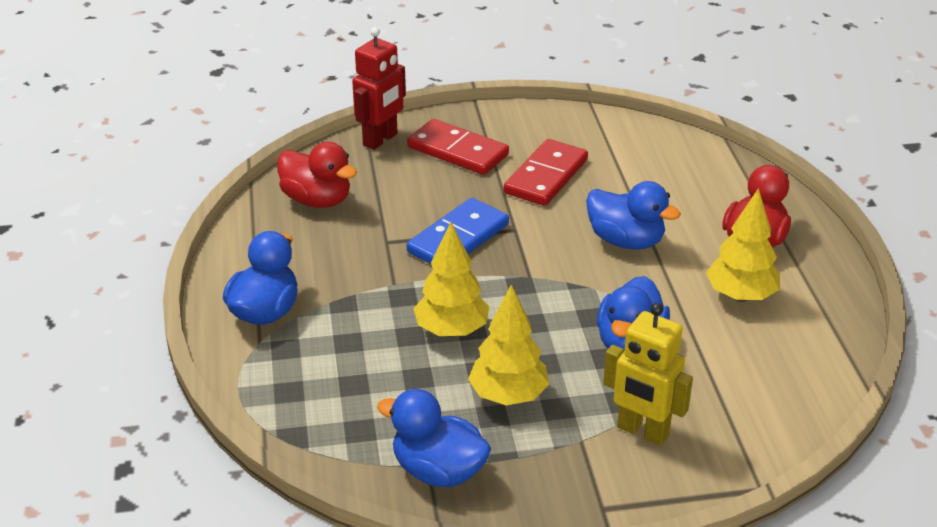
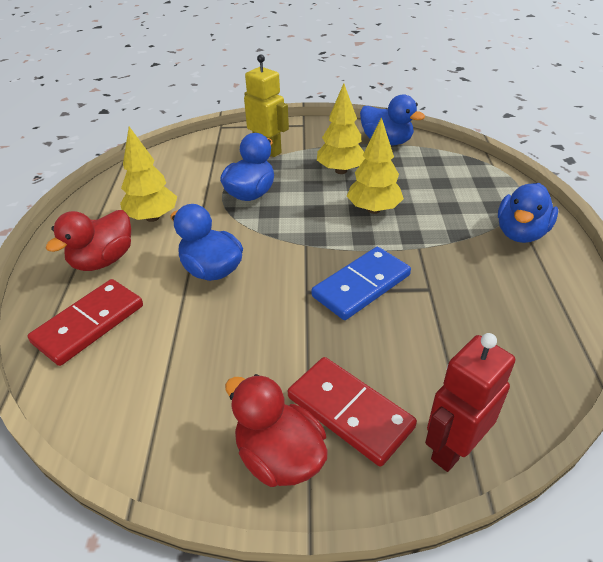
camera: 170 degrees left, 5 degrees up
red duck [277,142,357,208] -> red duck moved to [225,374,328,487]
red domino [504,139,588,206] -> red domino moved to [27,279,143,366]

